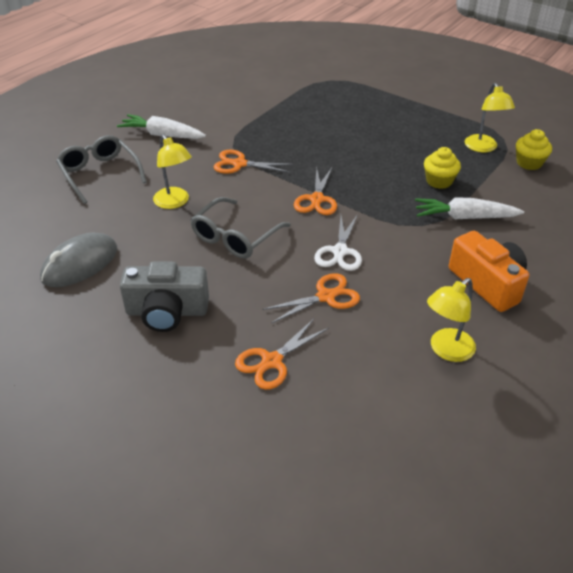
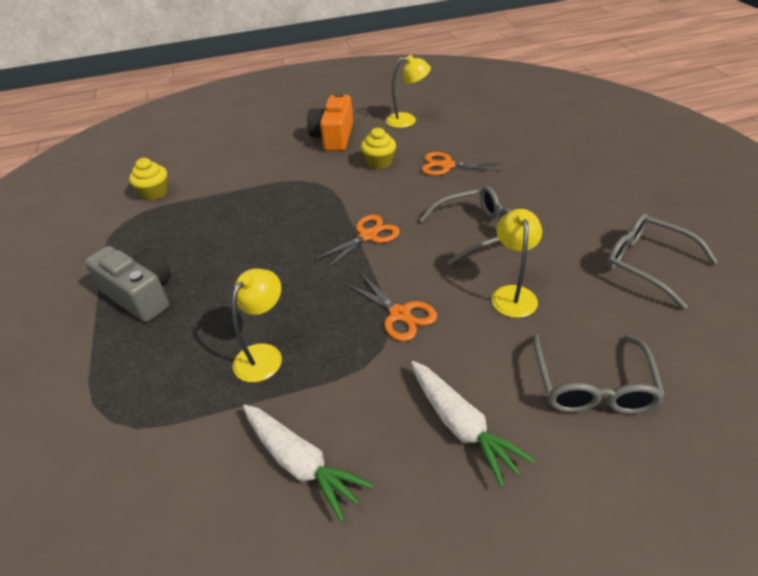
camera: 140 degrees left, 0 degrees up
grey mouse [40,233,117,287] -> grey glasses [606,213,718,309]
grey camera [120,262,209,332] -> grey camera moved to [84,246,172,322]
orange scissors [235,319,329,390] -> none
white scissors [314,214,362,271] -> none
white carrot [415,197,524,219] -> white carrot moved to [243,405,374,522]
yellow cupcake [424,147,461,189] -> yellow cupcake moved to [361,128,396,169]
yellow lamp [465,83,515,152] -> yellow lamp moved to [232,268,282,382]

